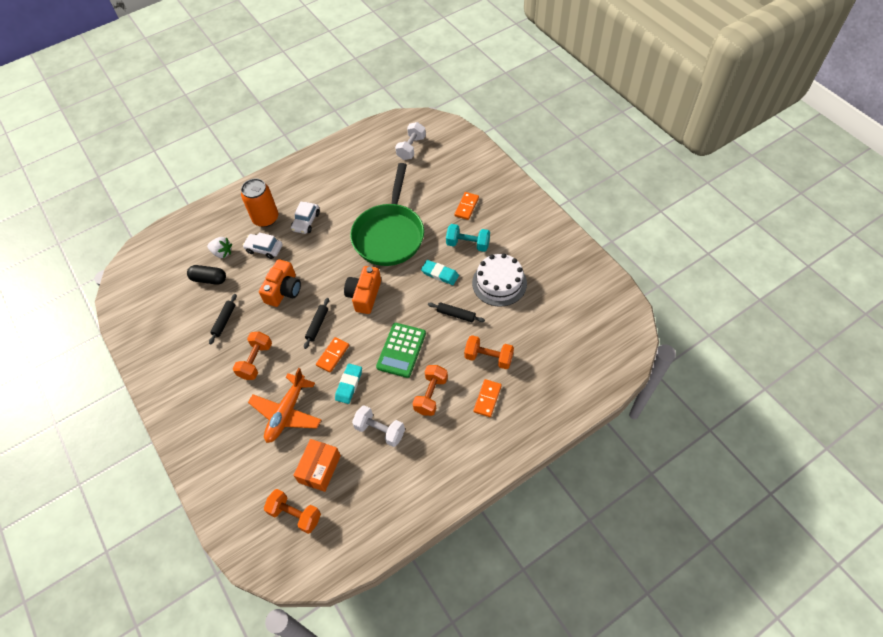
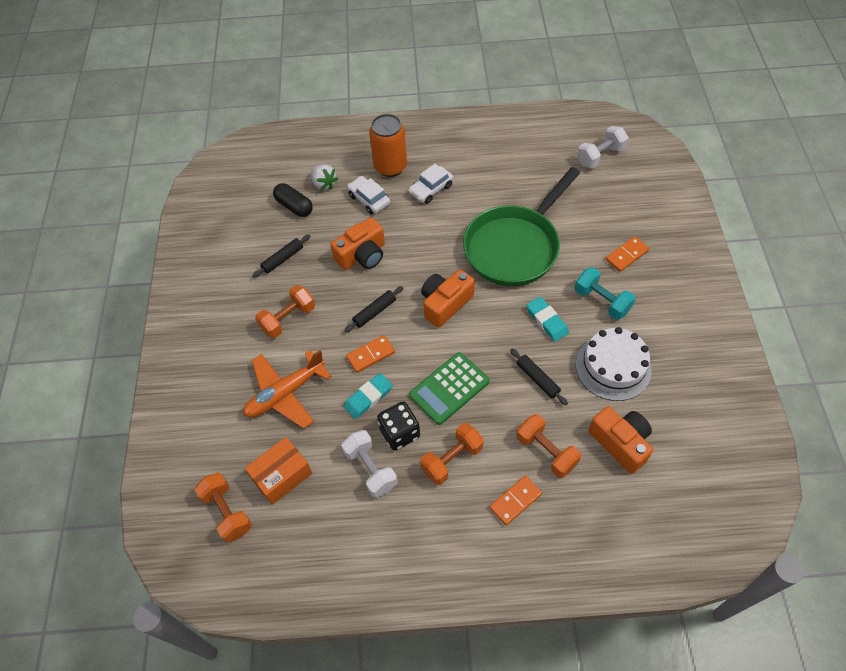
camera: 30 degrees right, 0 degrees up
none -> black dice [377,402,420,451]
none -> orange camera [589,406,653,474]

